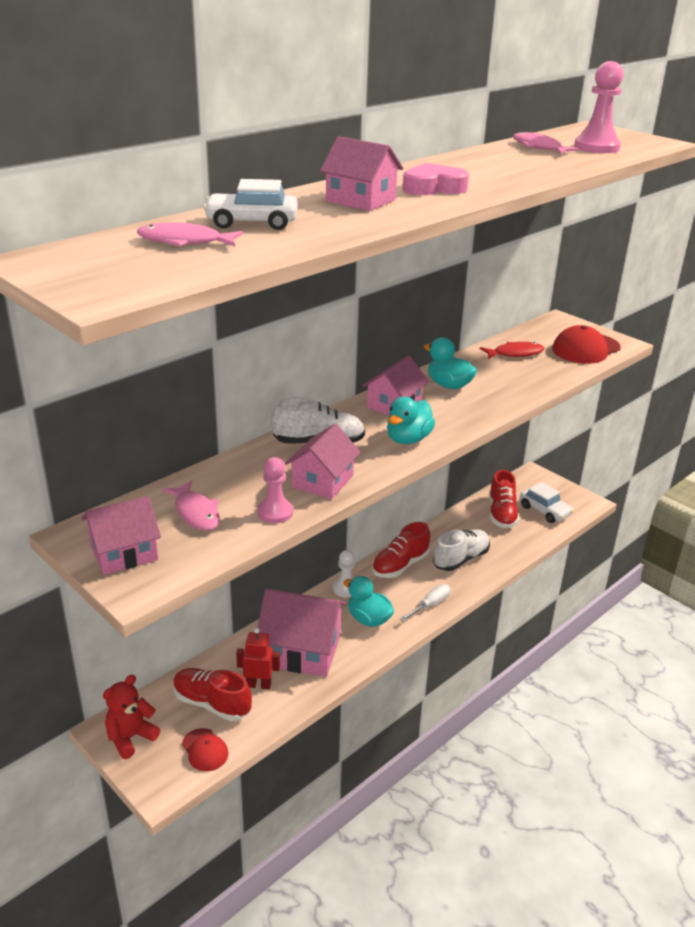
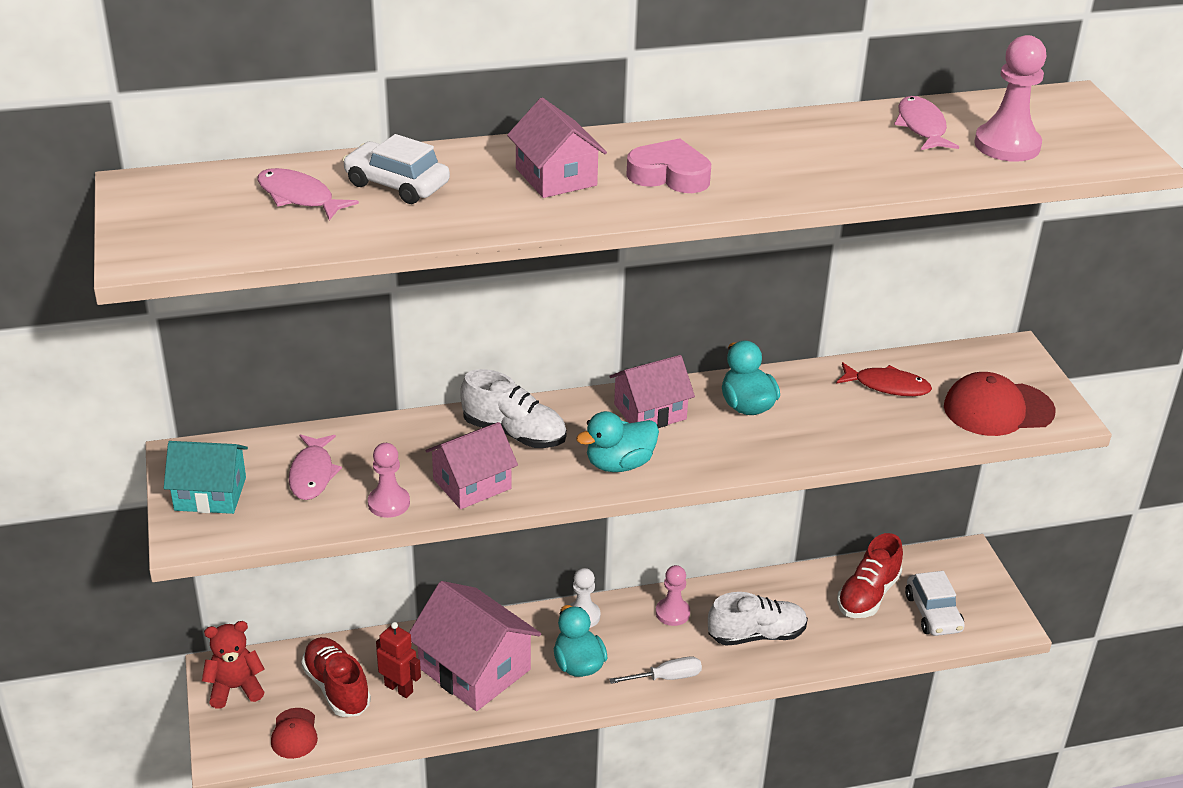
camera: 30 degrees right, 5 degrees up
pink house [82,496,161,575] -> turquoise house [164,441,248,514]
red shoe [372,522,430,578] -> pink pawn [656,565,690,626]

